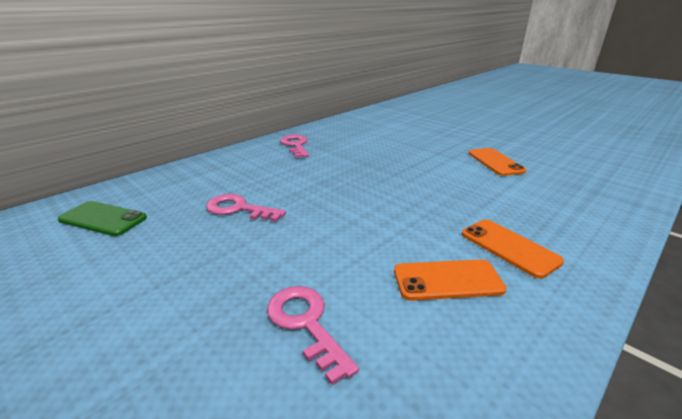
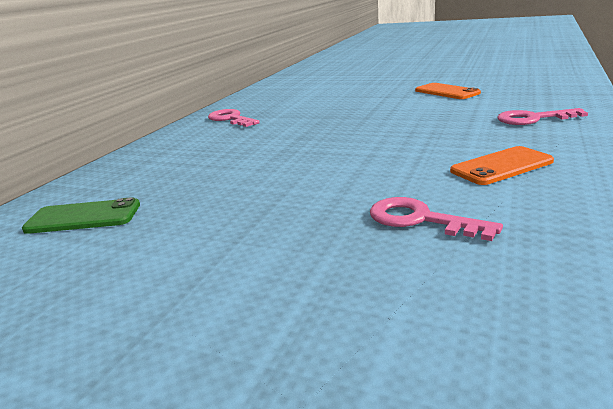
camera: 20 degrees left, 5 degrees down
pink key [206,194,286,222] -> pink key moved to [497,108,588,125]
orange phone [462,220,564,279] -> none

